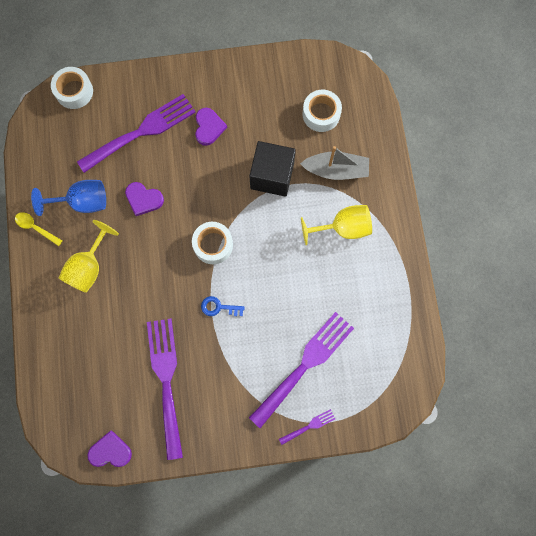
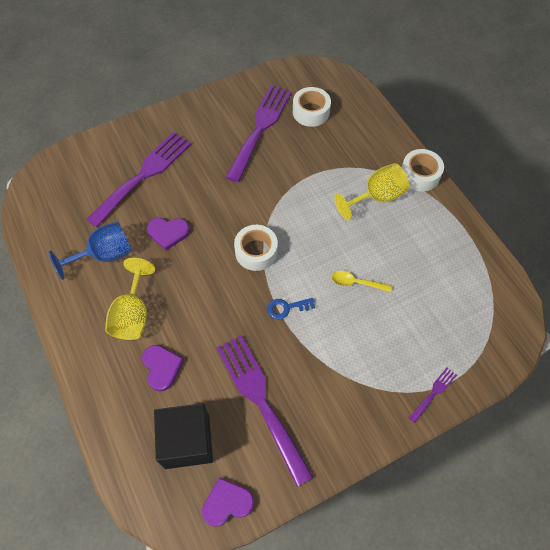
camera: 20 degrees left, 15 degrees down
yellow spoon [15,212,62,246] -> yellow spoon moved to [332,271,392,292]
white tape [51,67,93,109] -> white tape moved to [402,149,444,192]
purple heart [195,108,227,146] -> purple heart moved to [142,345,184,392]
black cube [249,141,296,197] -> black cube moved to [154,403,213,469]
purple fork [249,312,354,428] -> purple fork moved to [226,86,291,182]
grey boat [300,146,369,180] -> none

